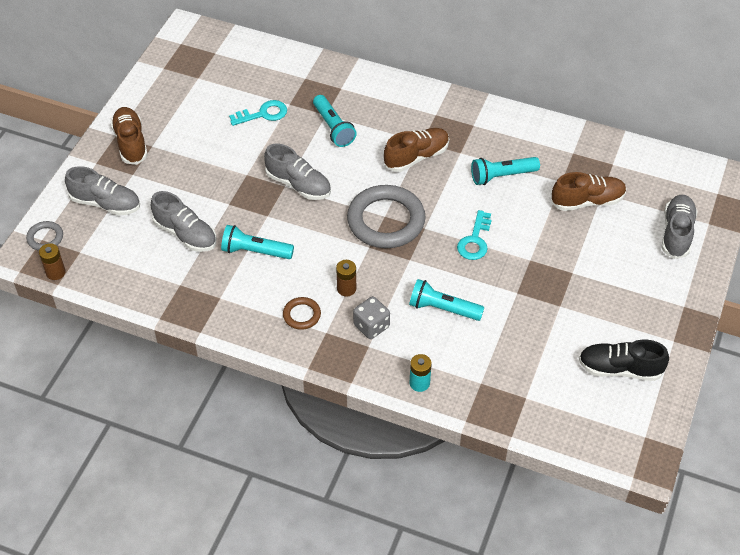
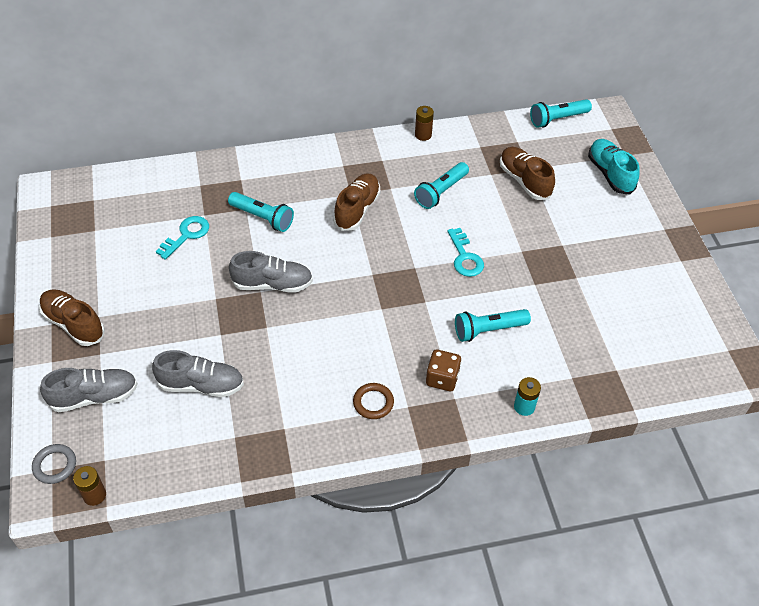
camera: 35 degrees left, 0 degrees up
turquoise flashlight [221,225,294,259] -> turquoise flashlight moved to [530,99,592,128]
brown battery [336,260,356,297] -> brown battery moved to [415,106,434,141]
grey ring [347,185,426,248] -> none
grey dice [353,296,390,339] -> brown dice [426,350,461,391]
brown shoe [551,172,627,211] -> brown shoe turned 75 degrees counterclockwise [500,147,555,200]
black shoe [579,339,669,381] -> none
grey shoe [662,195,697,259] -> turquoise shoe [588,139,640,194]

